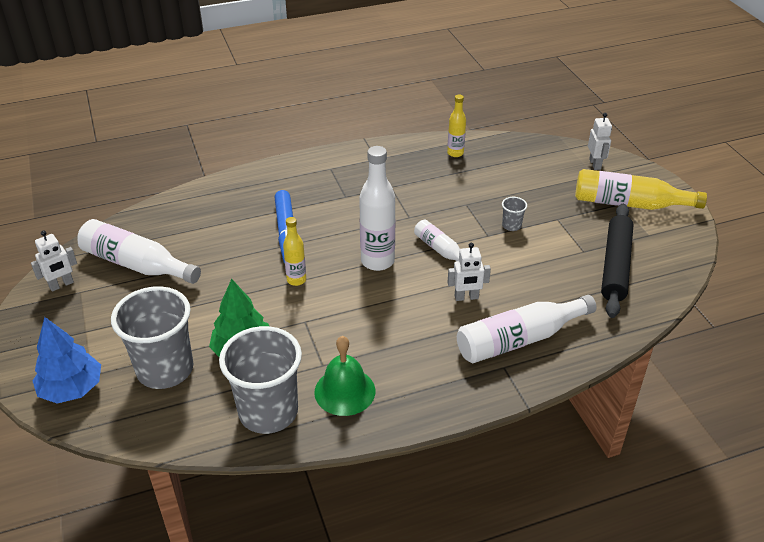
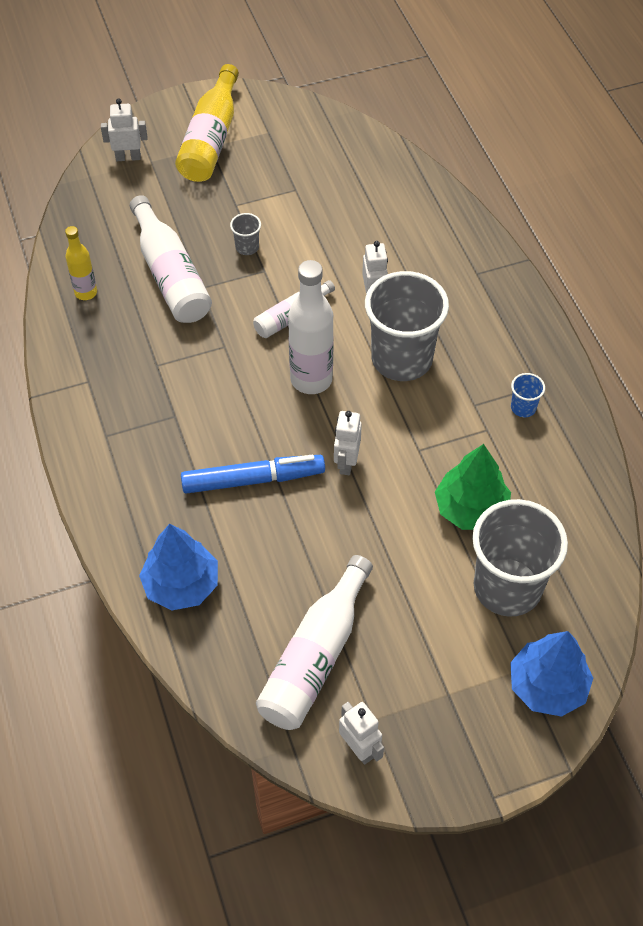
camera: 90 degrees left, 15 degrees up
grey cup [219,326,302,434] -> grey cup moved to [365,271,449,381]
yellow bottle [283,217,306,286] -> white robot [334,411,362,475]
green bell [314,336,375,416] -> blue cup [511,373,545,417]
white bottle [457,295,597,363] -> white bottle moved to [130,195,212,323]
black rolling pin [601,204,634,318] -> none
none -> blue tree [139,524,218,611]

